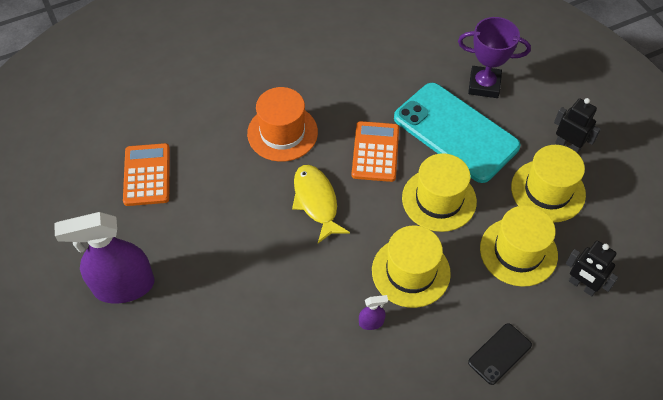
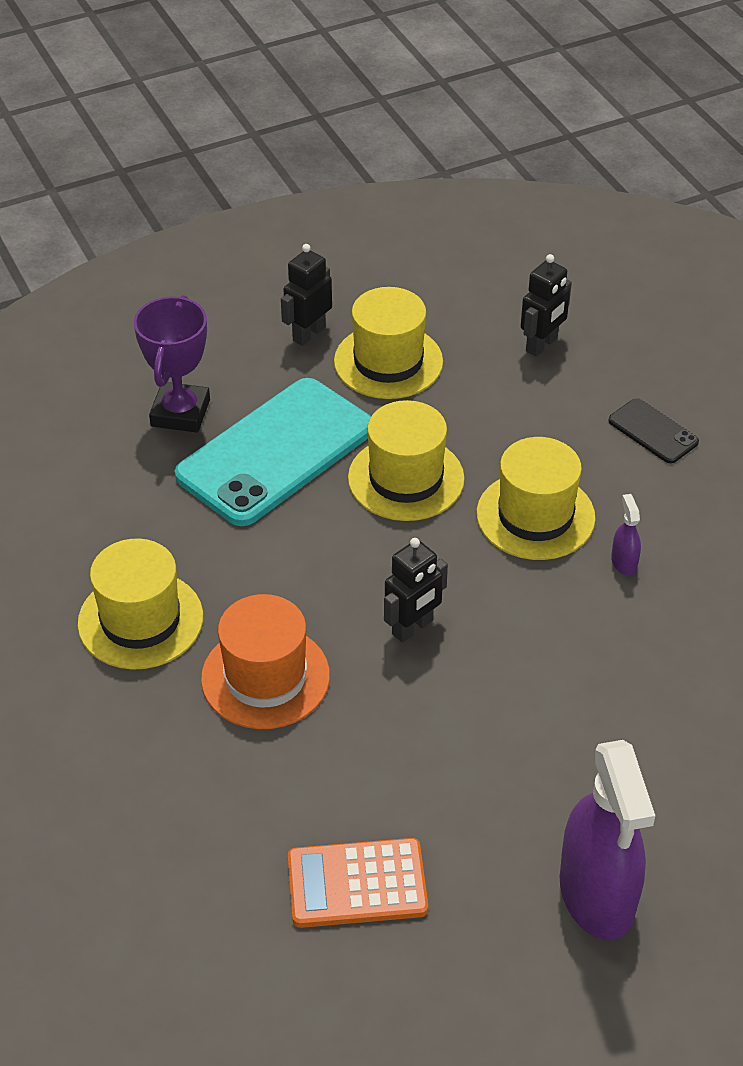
camera: 90 degrees left, 10 degrees down
yellow fish [292,165,350,243] -> black robot [384,538,448,643]
orange calculator [352,121,399,182] -> none
yellow hat [480,205,558,287] -> yellow hat moved to [77,538,203,670]

